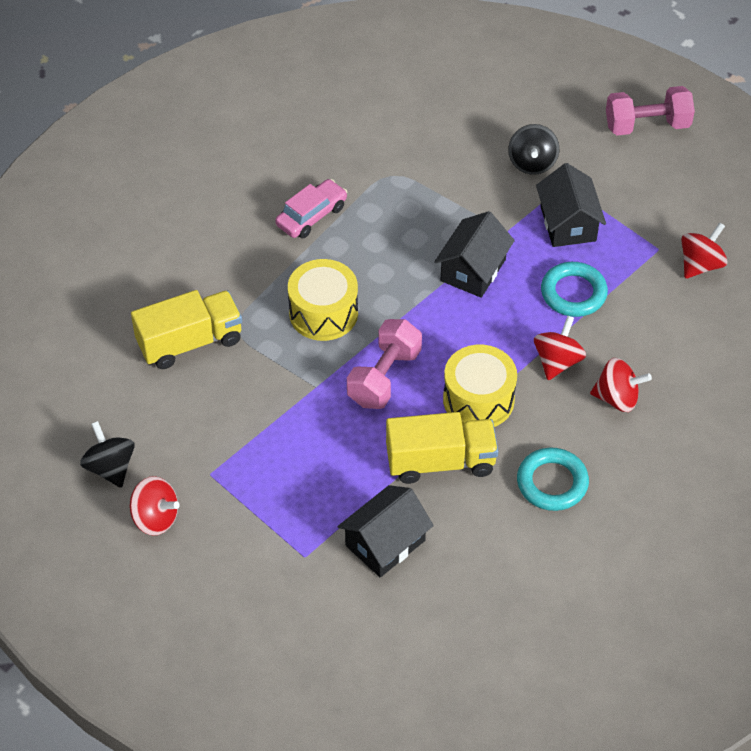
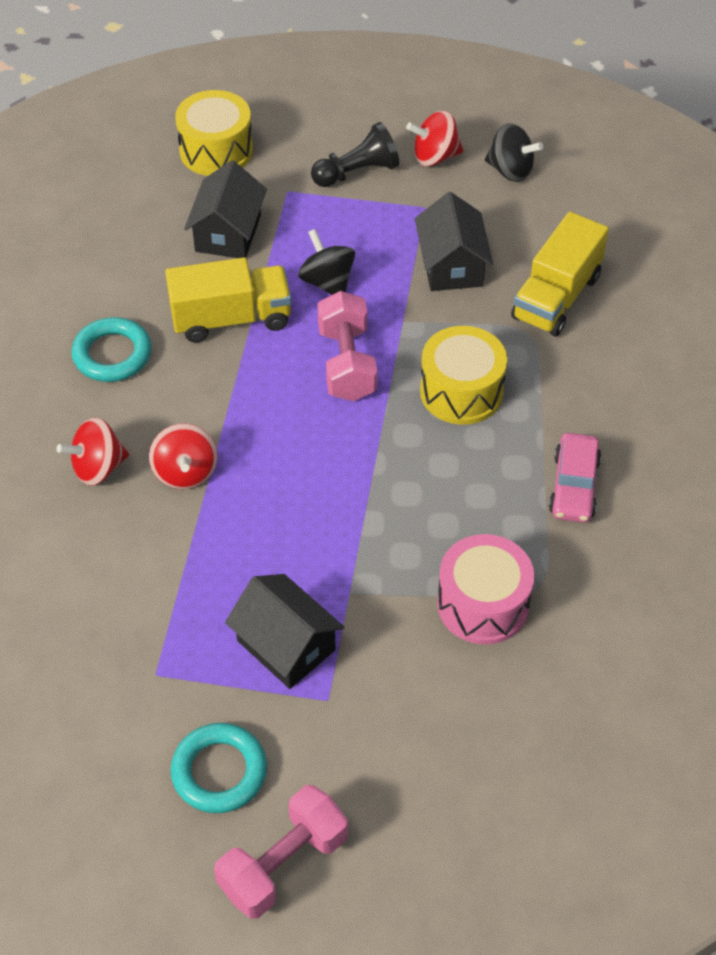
camera: 145 degrees right, 0 degrees up
yellow truck [386,412,498,484] -> yellow truck turned 150 degrees counterclockwise [165,257,292,343]
black house [434,211,515,298] -> black house moved to [415,192,493,291]
yellow drum [443,345,517,427] -> yellow drum moved to [175,90,253,176]
black spinning top [508,124,559,175] -> black spinning top moved to [298,229,355,295]
turquoise ring [541,262,608,317] -> turquoise ring moved to [171,723,267,813]
red spinning top [681,222,728,279] -> none
none -> black pawn [311,122,399,187]
none -> pink drum [437,534,534,644]

